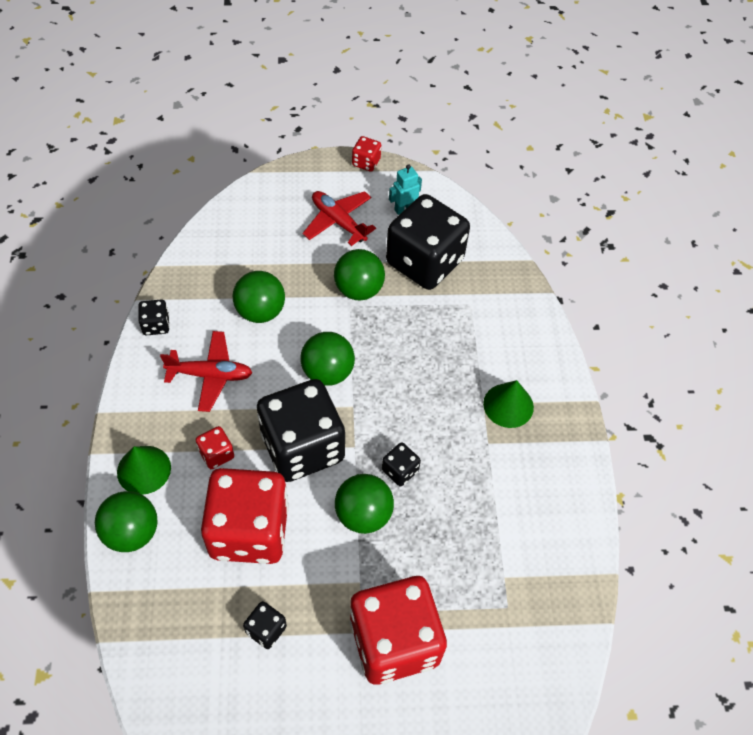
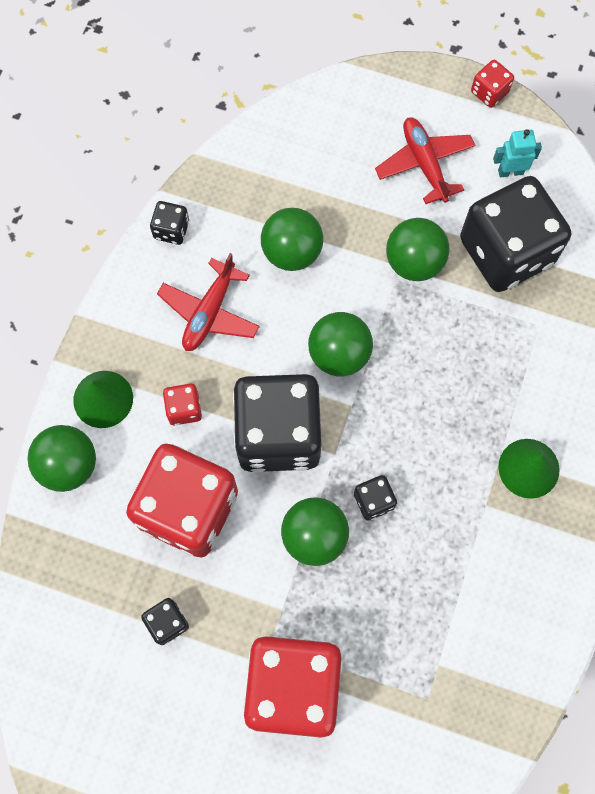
camera: 25 degrees right, 15 degrees up
red plane [160,331,253,412] -> red plane turned 90 degrees clockwise [157,253,260,351]

